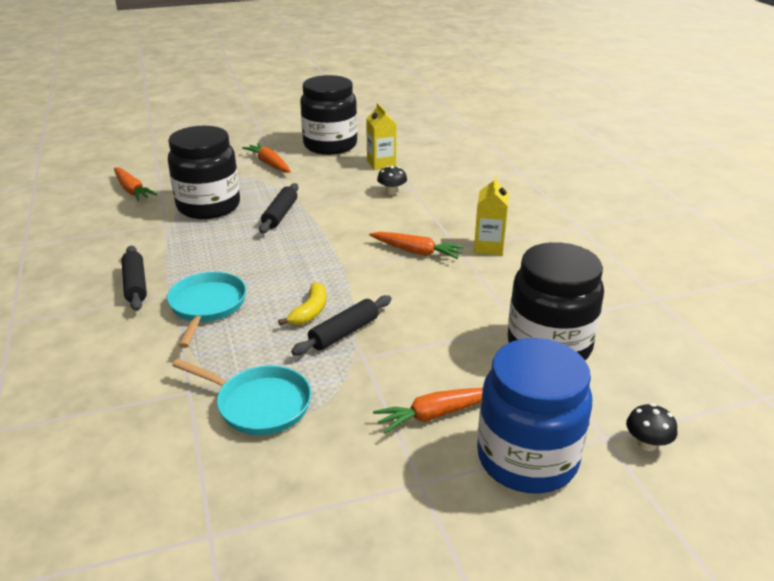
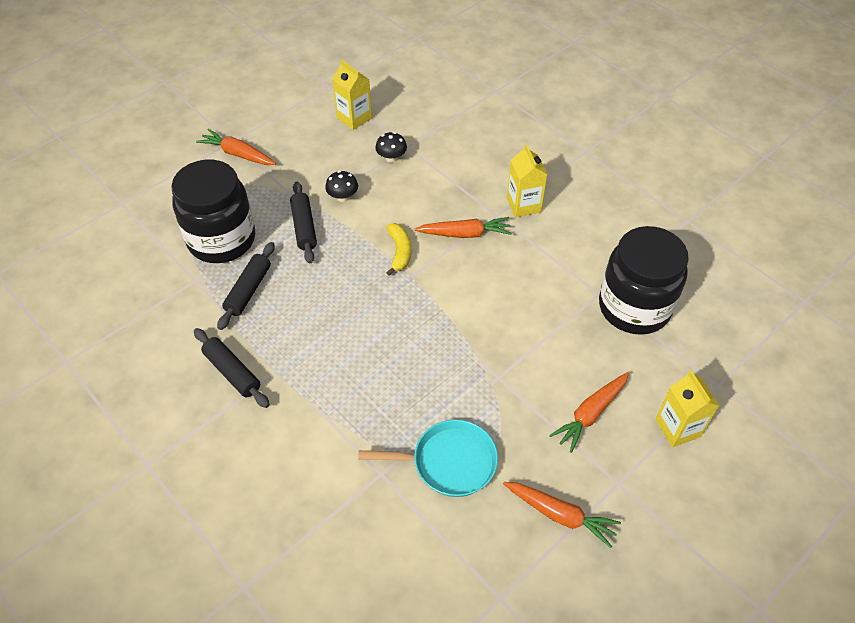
camera: 25 degrees left, 20 degrees up
orange carrot [114,167,158,201] -> orange carrot moved to [503,482,621,548]
turquoise pan [167,272,246,348] -> none
yellow banana [278,282,326,325] -> yellow banana moved to [386,223,412,276]
black rolling pin [291,295,392,355] -> black rolling pin moved to [217,242,275,330]
black jar [300,75,357,155] -> none
blue jar [477,338,592,494] -> yellow carton [655,370,719,447]
black mushroom [626,404,677,451] -> black mushroom moved to [325,171,358,202]

